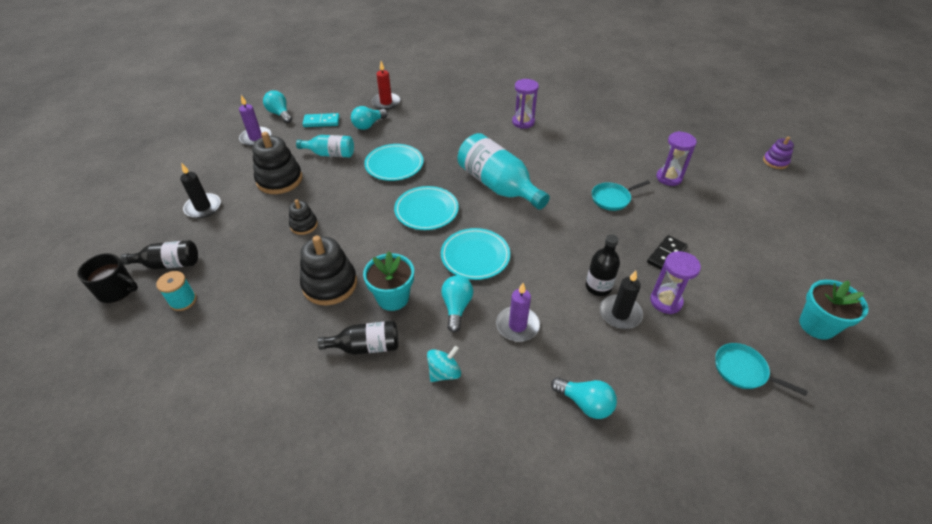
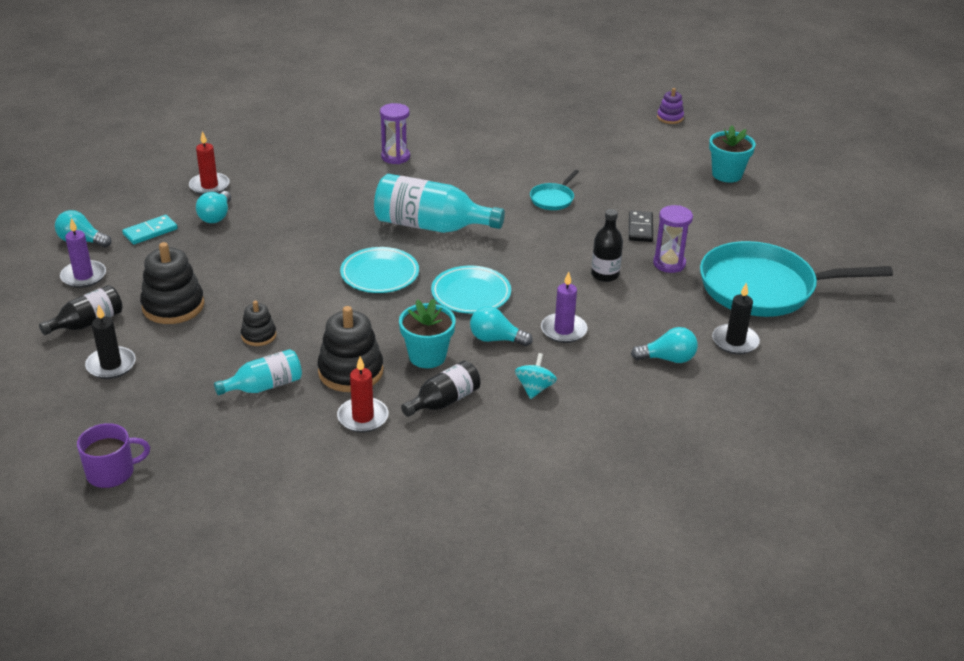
camera: 35 degrees left, 10 degrees down
black mug [77,253,138,303] -> purple mug [77,423,150,488]
black bottle [120,240,198,269] -> black bottle moved to [39,285,123,335]
turquoise spool [156,271,197,311] -> none
turquoise bottle [296,135,354,158] -> turquoise bottle moved to [214,349,302,395]
turquoise plate [364,144,424,181] -> none
turquoise light bulb [441,275,473,332] -> turquoise light bulb turned 45 degrees counterclockwise [470,306,533,346]
black candle [600,270,643,329] -> black candle moved to [712,282,760,354]
purple hourglass [656,131,697,186] -> none
turquoise pan [715,343,808,396] -> turquoise pan [700,241,893,317], size x2.35
turquoise flower pot [799,280,868,340] -> turquoise flower pot moved to [709,125,756,183]
none -> red candle [337,357,388,433]

